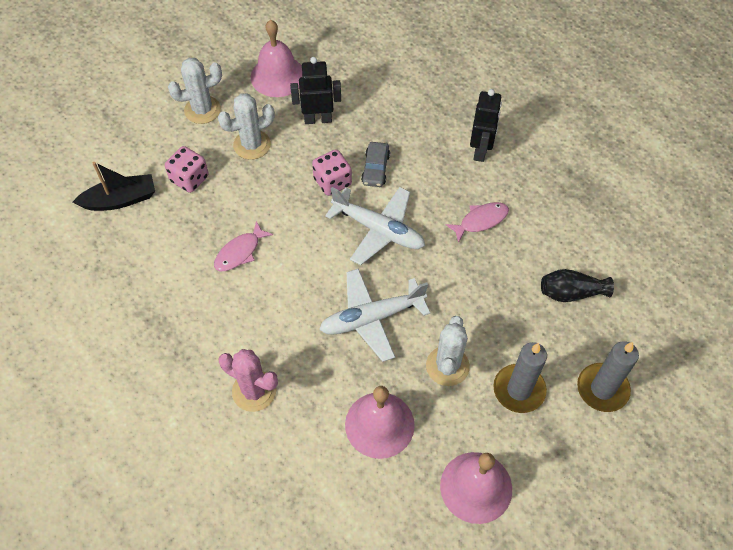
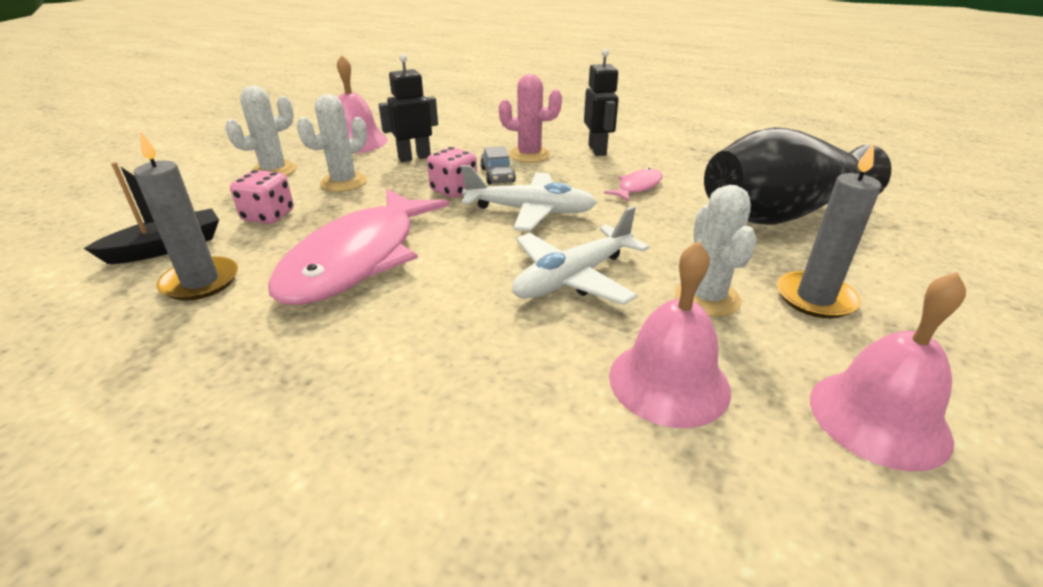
camera: 20 degrees left, 25 degrees down
pink fish [214,221,273,271] -> pink fish [268,189,449,305], size x2.35
pink cactus [218,349,278,412] -> pink cactus moved to [499,74,562,163]
black vase [541,269,614,302] -> black vase [704,127,891,225], size x2.25
grey candle [577,341,639,412] -> grey candle moved to [134,131,238,301]

